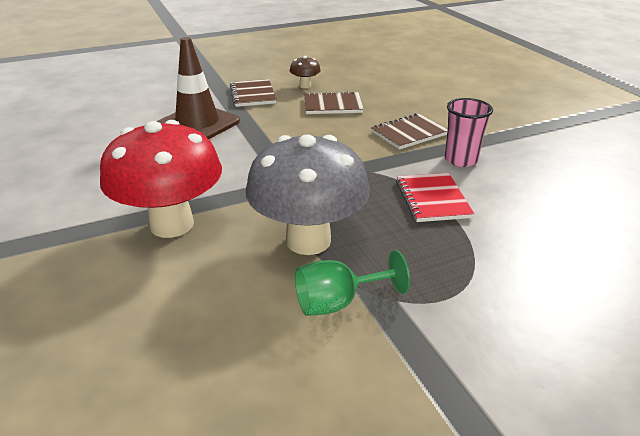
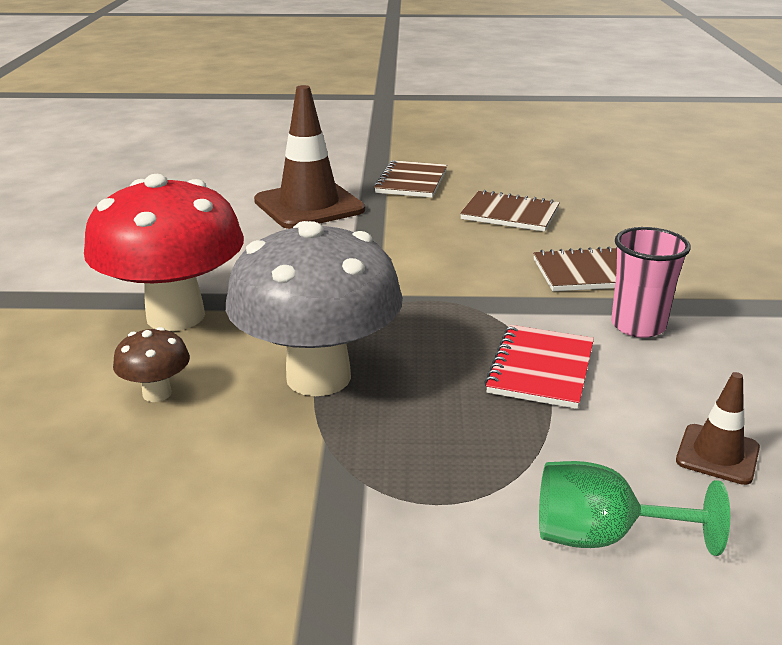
camera: 25 degrees right, 5 degrees down
brown mushroom [290,56,321,89] -> brown mushroom moved to [113,327,190,402]
green goblet [295,250,410,316] -> green goblet moved to [539,461,730,556]
none -> brown traffic cone [676,372,760,485]

